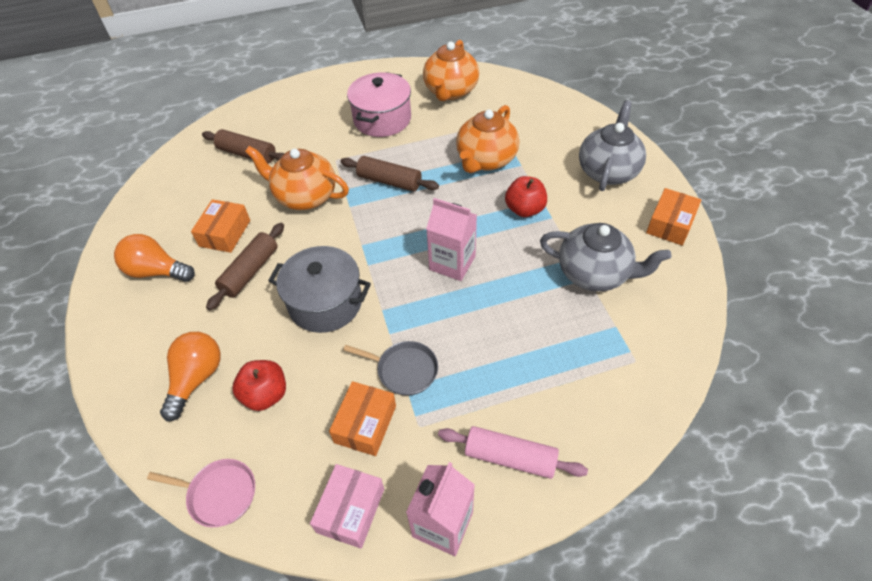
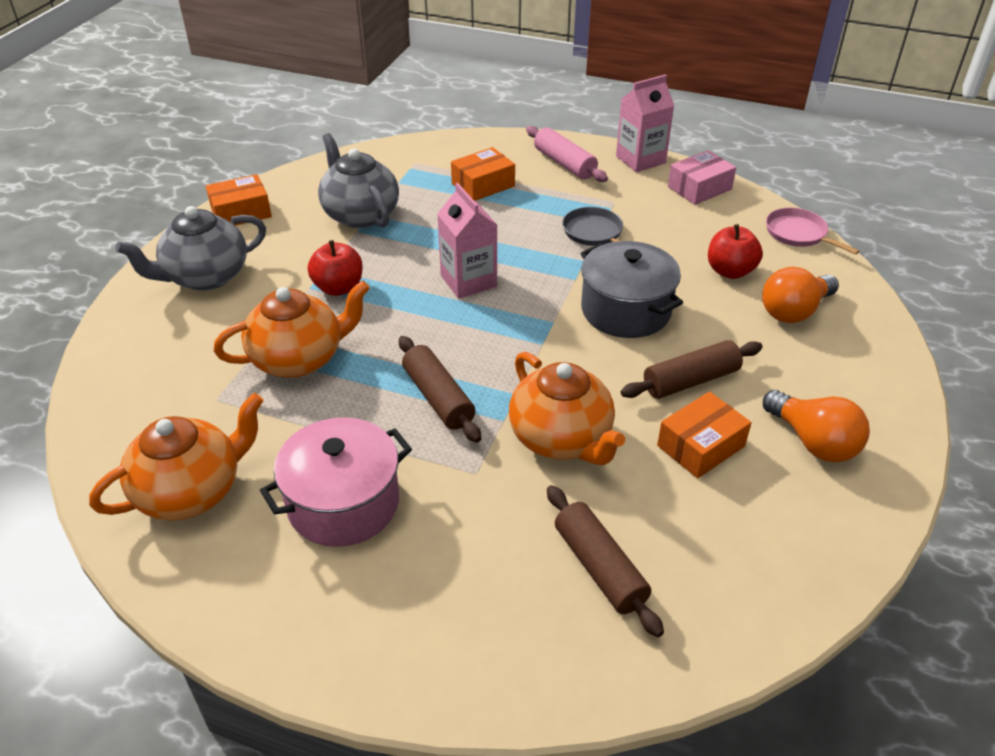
camera: 145 degrees left, 10 degrees down
orange box [329,381,396,456] -> orange box moved to [451,147,515,201]

